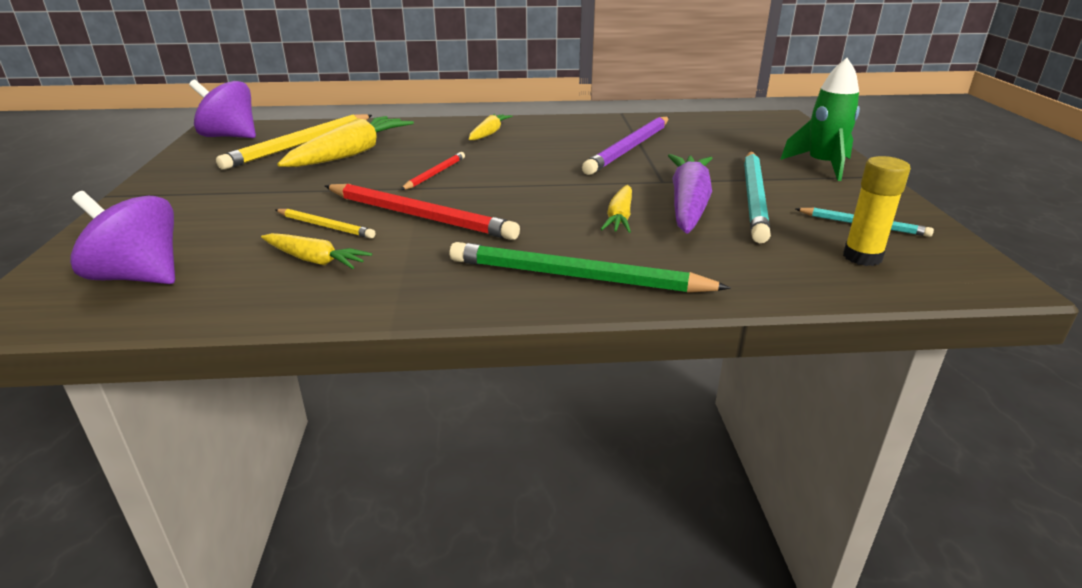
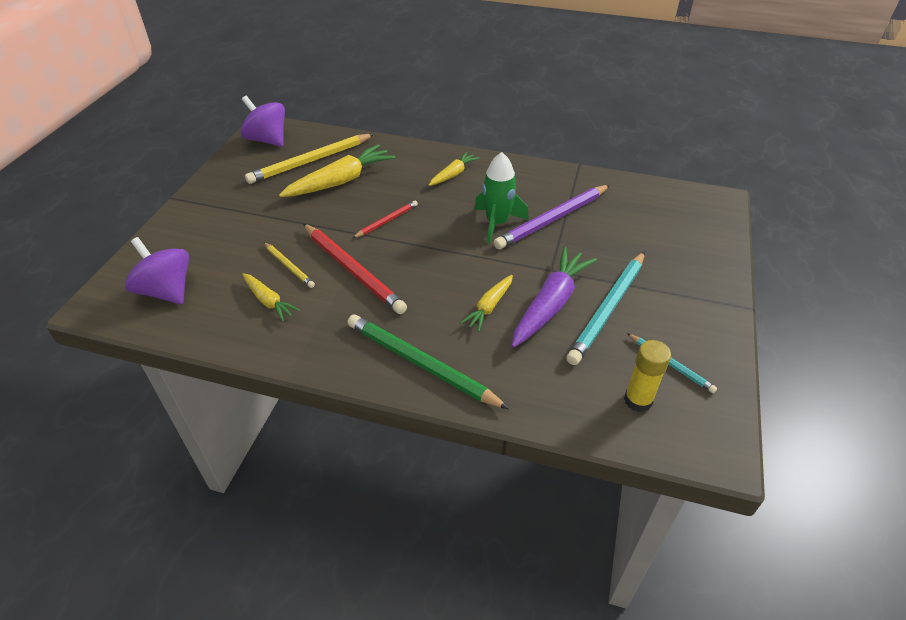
camera: 20 degrees right, 15 degrees up
green rocket [780,58,860,181] -> green rocket moved to [474,152,529,244]

